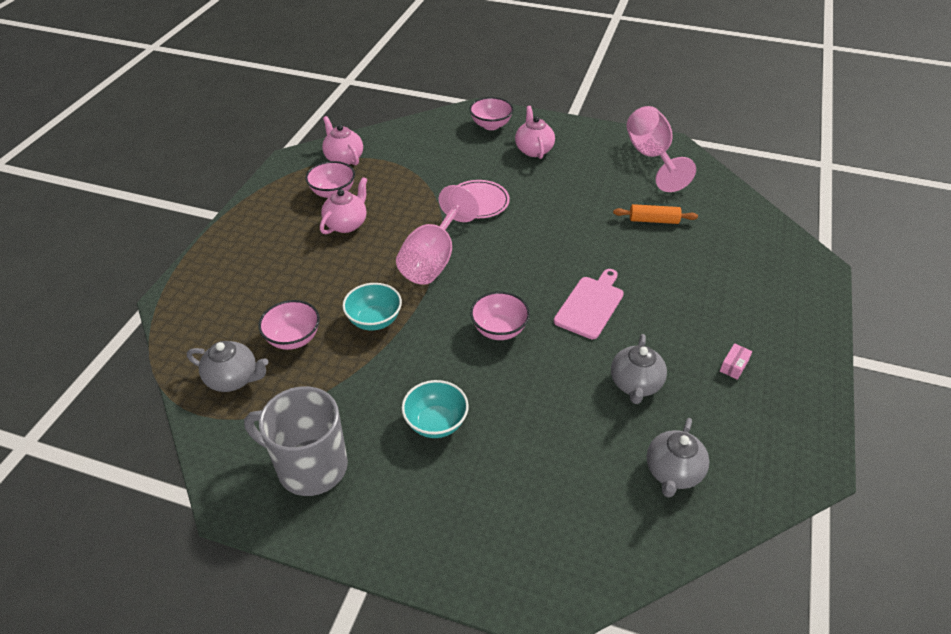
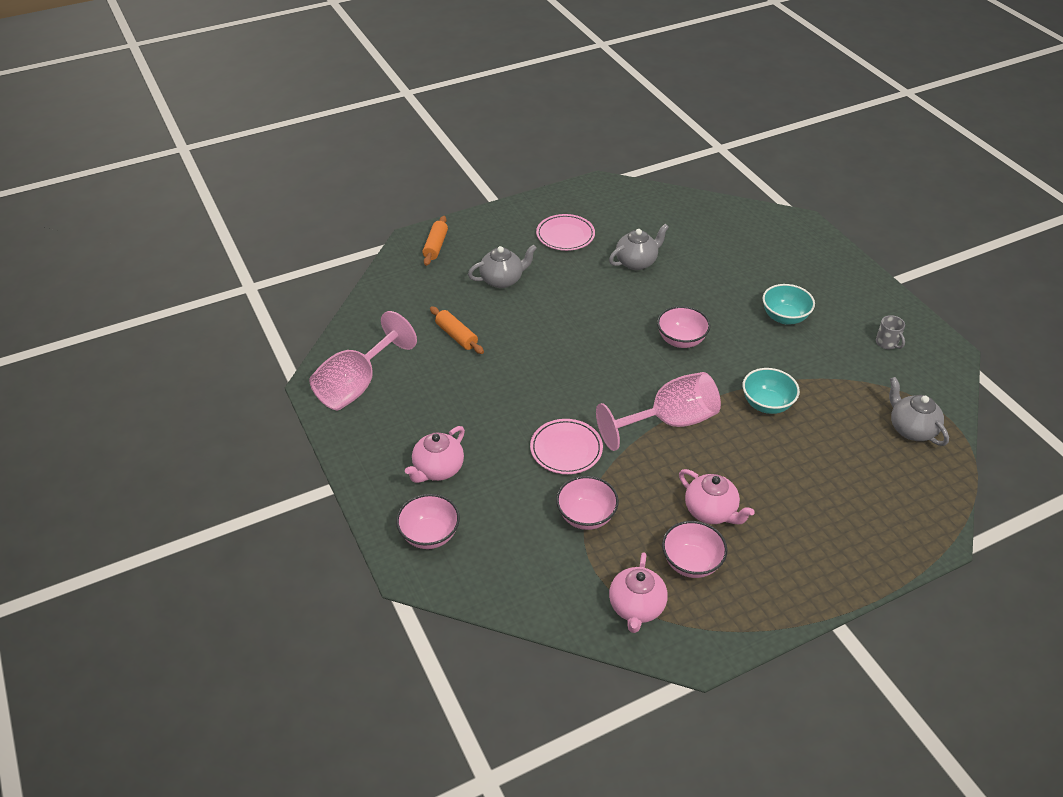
camera: 135 degrees left, 0 degrees up
grey mug [244,386,348,496] -> grey mug [876,315,905,349], size x0.41
pink bowl [258,300,320,350] -> pink bowl moved to [556,476,619,530]
pink teapot [320,177,367,234] -> pink teapot turned 120 degrees counterclockwise [679,469,755,524]
pink cutting board [554,269,624,339] -> none
grey teapot [647,418,709,498] -> grey teapot moved to [468,244,537,288]
pink box [720,343,752,380] -> pink plate [536,214,595,251]
none -> orange rolling pin [422,216,448,266]

